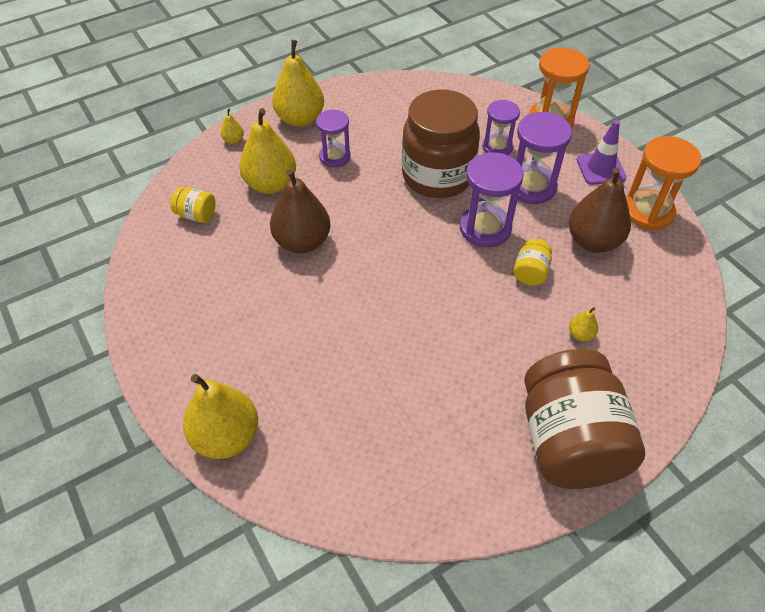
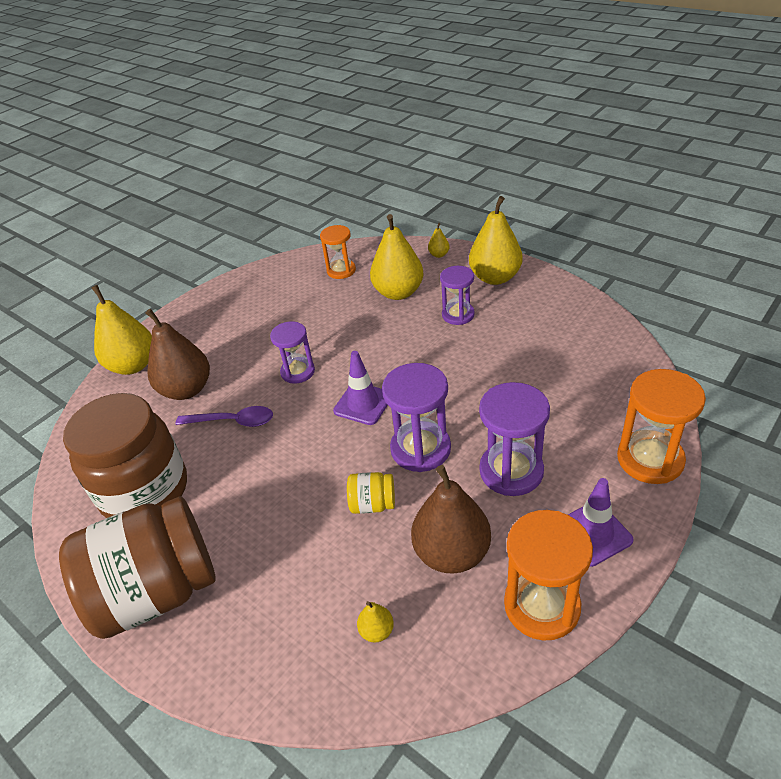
camera: 75 degrees right, 10 degrees down
yellow jar [171,187,216,223] -> orange hourglass [320,225,356,279]
brown pear [270,169,331,253] -> brown pear moved to [145,309,210,400]
brown jar [402,89,480,198] -> brown jar moved to [63,393,187,518]
purple hourglass [482,100,520,155] -> purple hourglass moved to [270,321,315,384]
yellow pear [569,307,598,341] -> yellow pear moved to [357,601,394,643]
none -> purple spoon [176,406,273,427]
none -> purple traffic cone [333,351,388,425]

